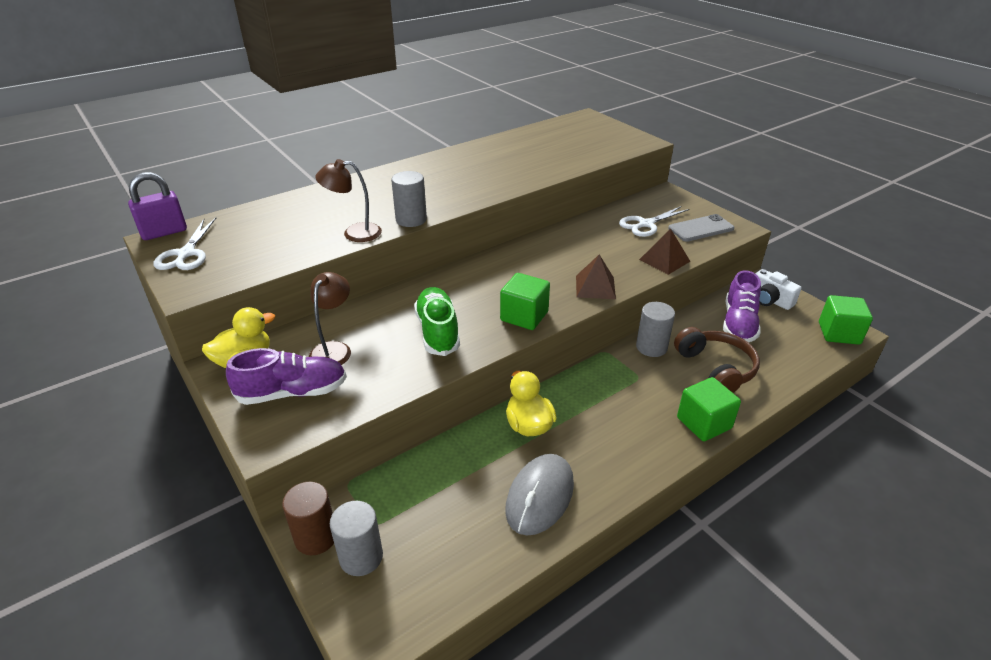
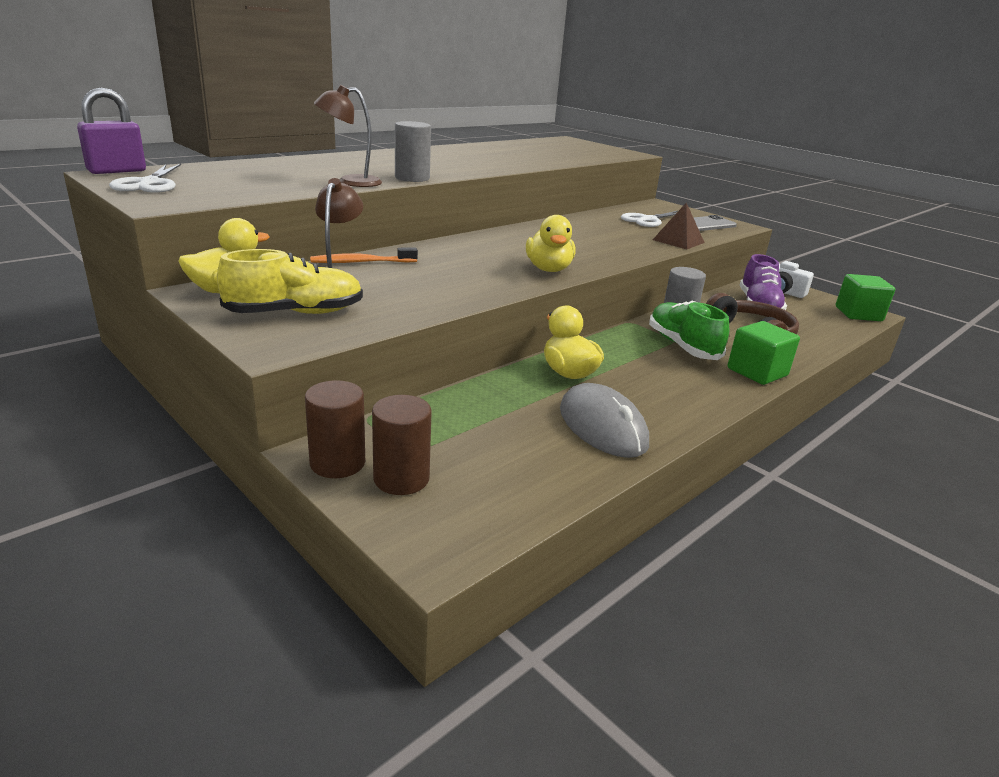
camera: 10 degrees left, 10 degrees down
purple shoe [226,348,347,405] -> yellow shoe [217,249,363,314]
grey cylinder [330,501,383,576] -> brown cylinder [372,395,432,495]
green shoe [414,287,460,356] -> green shoe moved to [649,301,729,360]
green cube [500,273,550,330] -> yellow duck [526,215,576,272]
grey mouse [505,454,574,536] -> grey mouse turned 45 degrees counterclockwise [560,383,649,458]
brown pyramid [576,254,616,299] -> none
none -> orange toothbrush [310,248,418,263]

